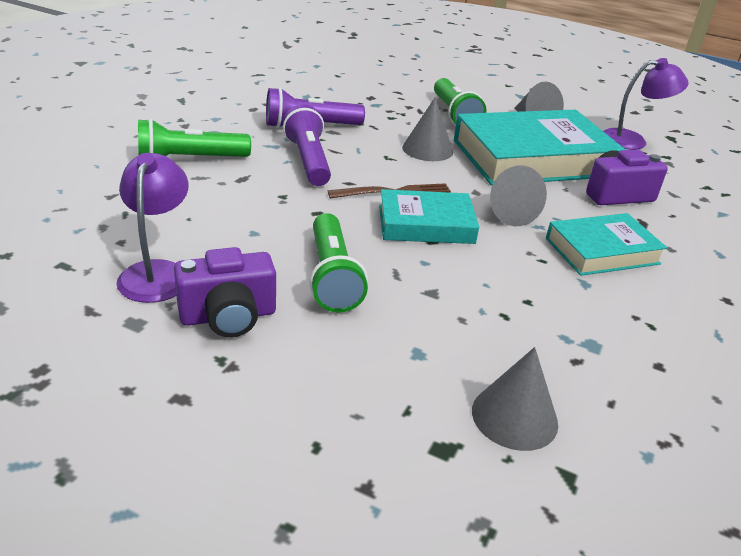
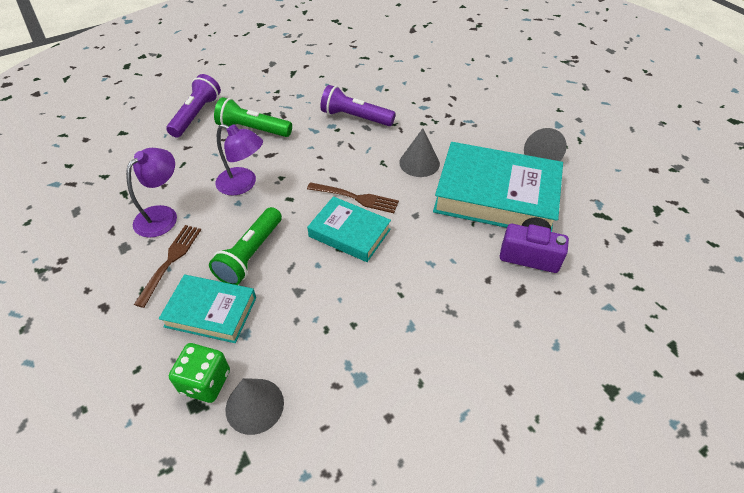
camera: 35 degrees right, 15 degrees up
purple camera [174,247,276,337] -> brown fork [134,225,201,308]
purple flashlight [283,104,331,186] -> purple flashlight moved to [166,74,221,138]
green flashlight [434,78,486,126] -> none
grey cone [490,165,547,226] -> none
turquoise book [546,213,667,276] -> turquoise book moved to [159,275,256,343]
purple lamp [603,58,689,150] -> purple lamp moved to [215,124,263,195]
none -> green dice [169,343,230,403]

